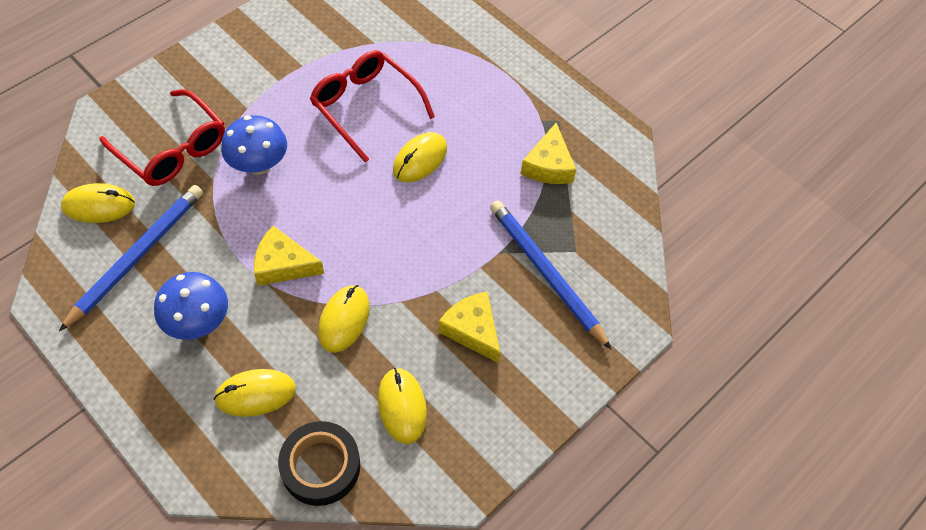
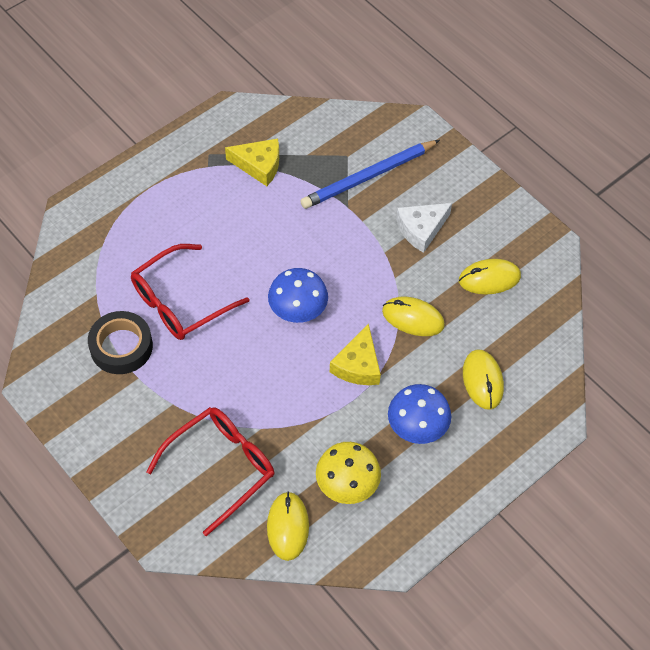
camera: 85 degrees left, 0 degrees up
blue pencil [59,185,203,331] -> yellow mushroom [316,442,381,504]
blue mushroom [221,115,287,175] -> blue mushroom moved to [268,268,328,323]
black tape [278,421,360,506] -> black tape moved to [88,311,153,374]
yellow mouse [393,132,447,182] -> none
yellow cheese [438,292,500,363] -> white cheese [396,203,452,253]

